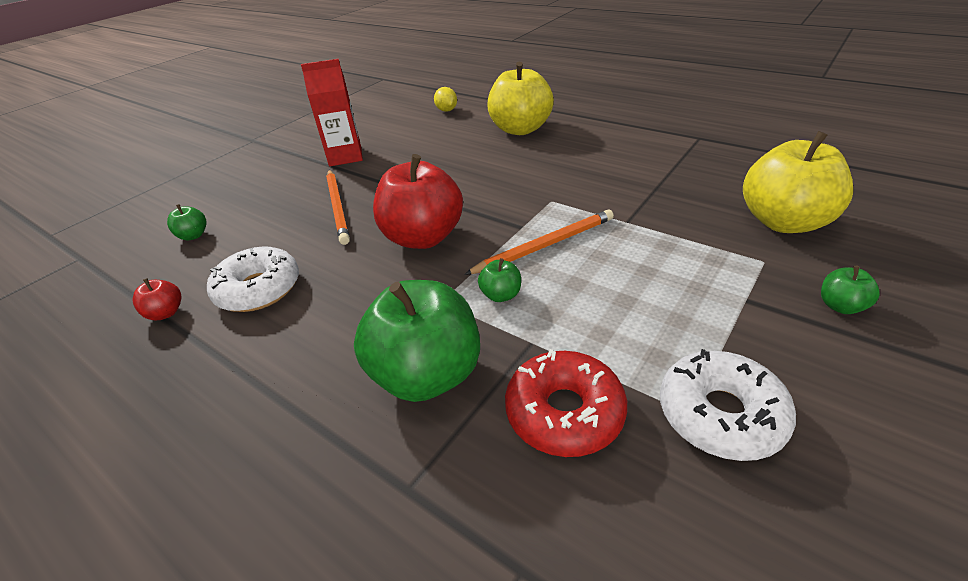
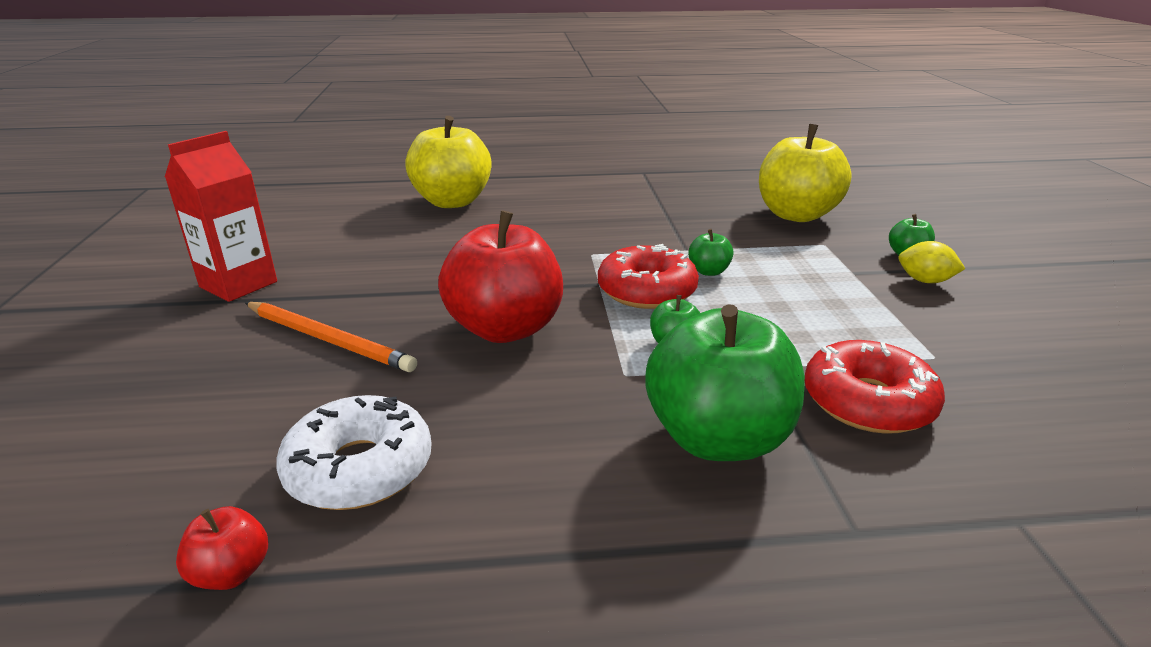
camera: 45 degrees left, 10 degrees down
green apple [167,204,207,240] -> green apple moved to [688,229,734,276]
yellow lemon [434,87,457,112] -> yellow lemon moved to [898,241,965,283]
orange pencil [464,209,614,275] -> red donut [598,244,699,309]
white donut [660,349,796,461] -> none

